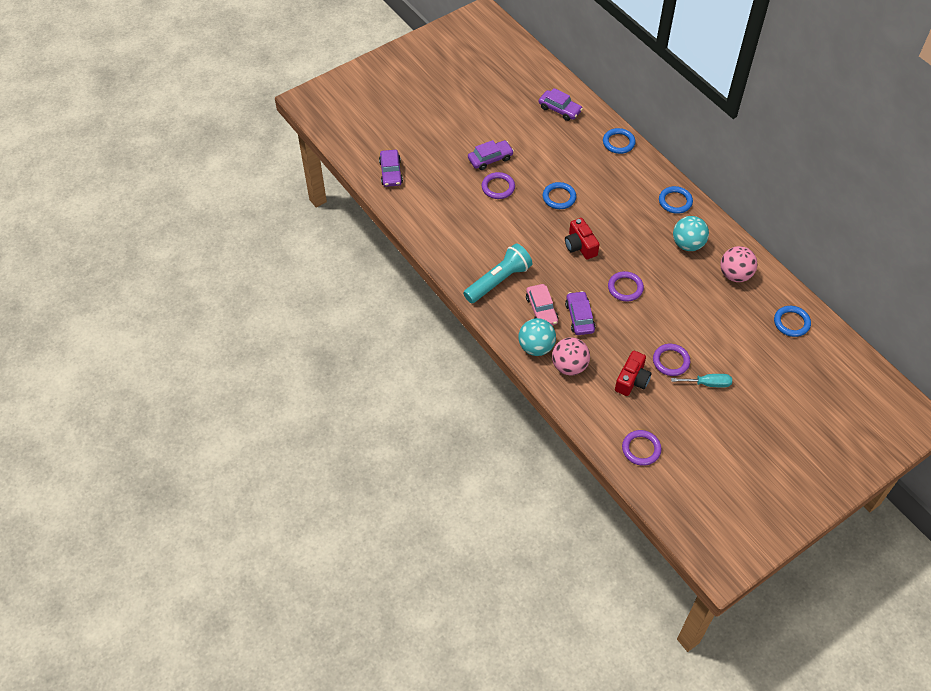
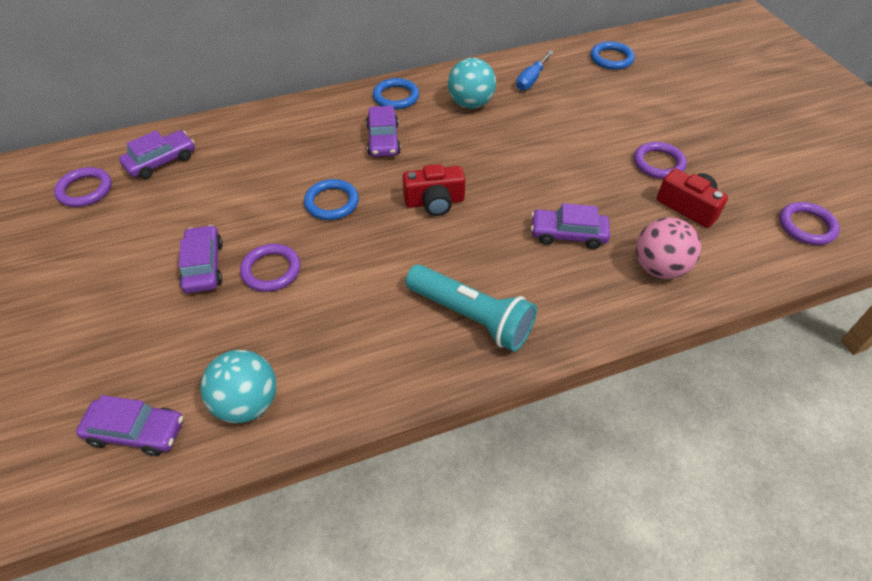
camera: 75 degrees left, 5 degrees down
turquoise flashlight [463,244,532,303] -> turquoise flashlight turned 150 degrees clockwise [406,265,537,352]
turquoise ball [518,318,556,356] -> turquoise ball moved to [200,350,277,423]
pink car [526,284,558,325] -> none
blue ring [603,128,636,154] -> none
purple ring [608,271,644,302] -> purple ring moved to [54,167,112,207]
turquoise screwdriver [671,374,732,387] -> none
pink ball [720,246,758,282] -> blue screwdriver [516,50,554,91]
none -> purple car [366,106,401,157]

